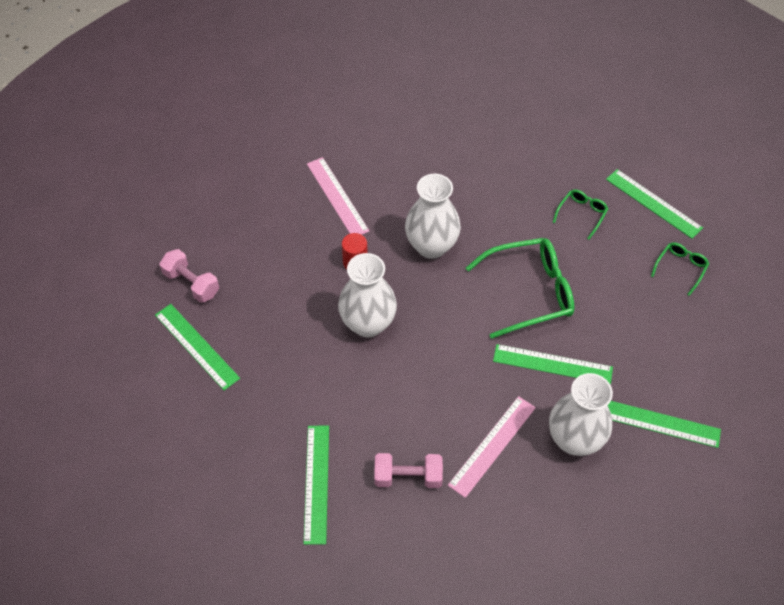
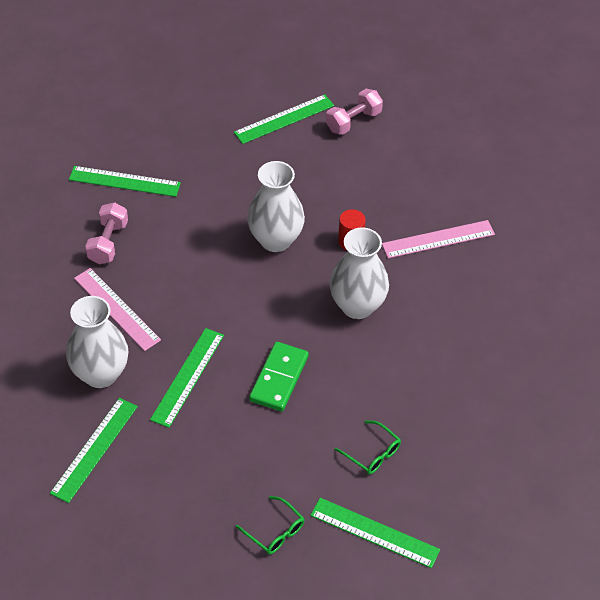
camera: 100 degrees right, 5 degrees down
green glasses [466,238,574,339] -> green domino [249,342,309,411]
green ruler [606,169,703,239] -> green ruler turned 60 degrees clockwise [310,498,440,568]

